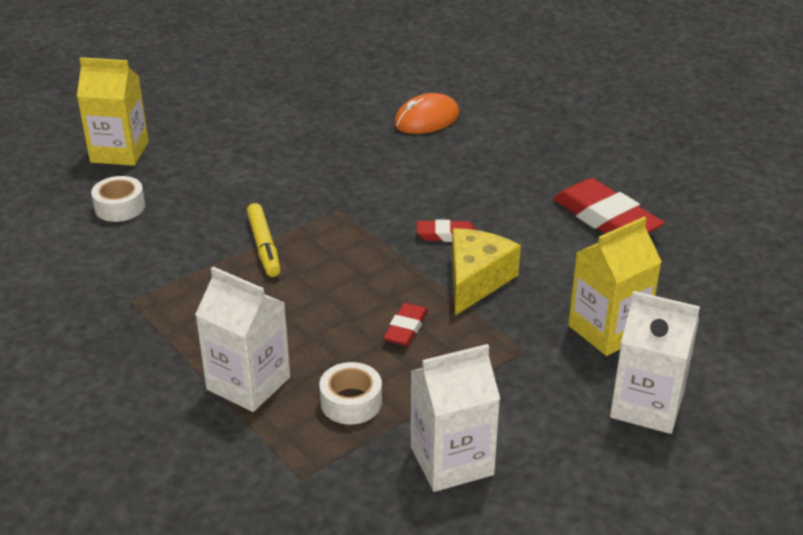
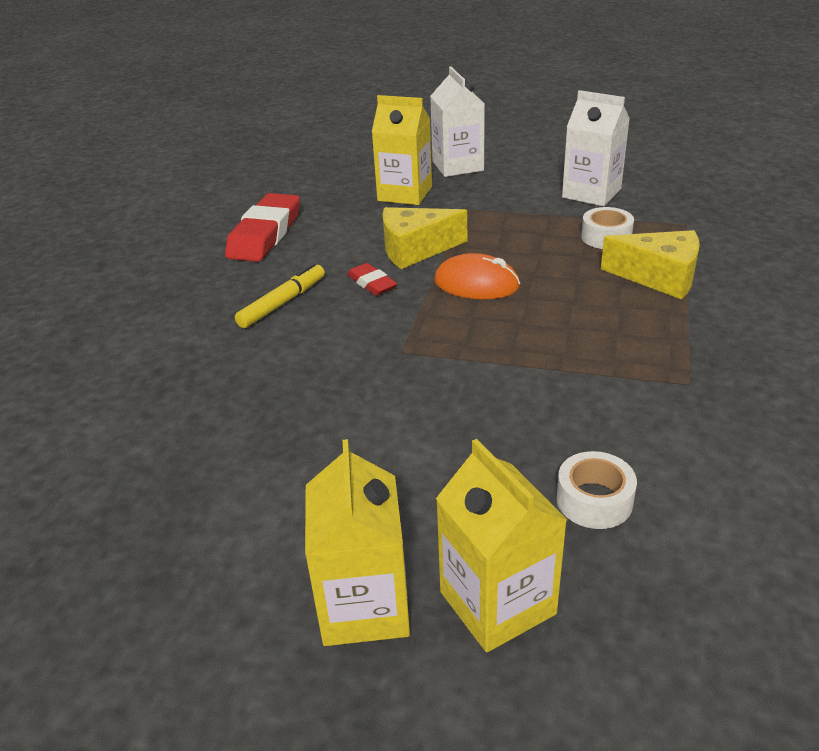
camera: 125 degrees left, 0 degrees up
white carton [195,267,290,412] -> yellow cheese [601,230,700,299]
yellow marker [247,203,281,277] -> yellow marker moved to [235,263,325,328]
red eraser [383,303,428,346] -> none
orange mouse [394,93,460,134] -> orange mouse moved to [434,253,520,299]
none -> yellow carton [305,439,410,646]

